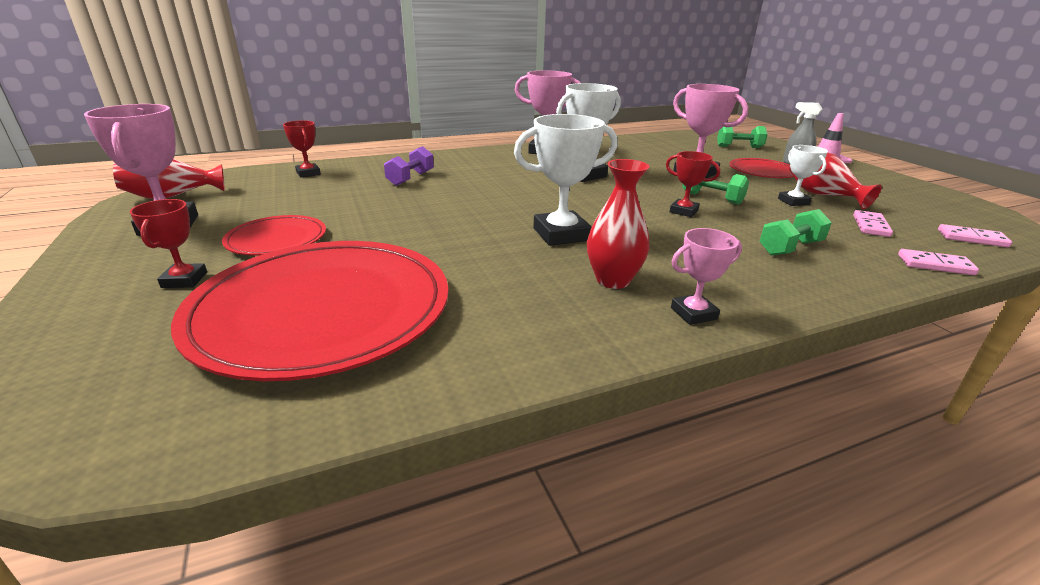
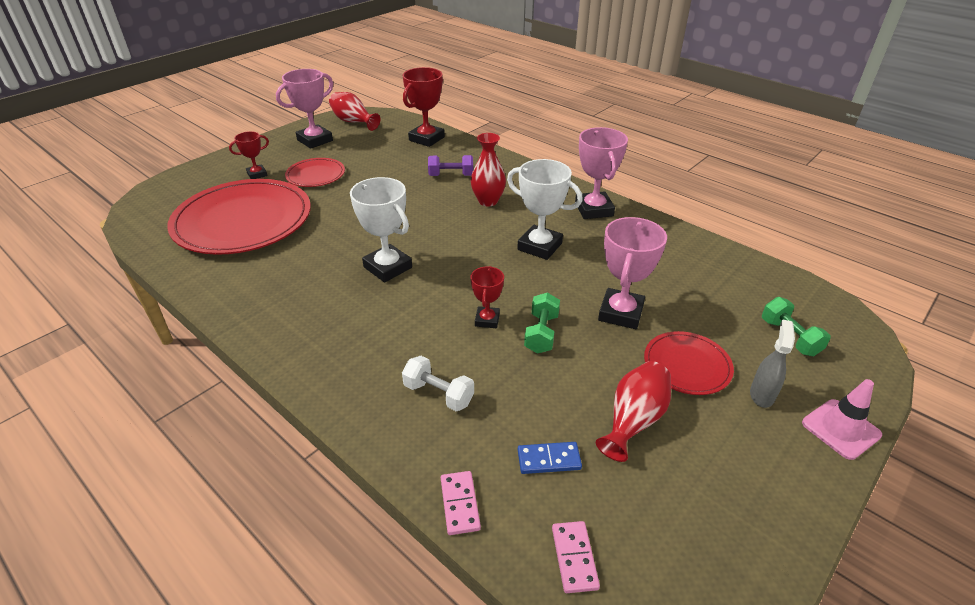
camera: 65 degrees right, 10 degrees up
red trophy [283,120,321,178] -> red trophy [402,67,445,147], size x1.75
red vase [587,159,650,289] -> red vase moved to [471,133,506,206]
pink trophy [671,228,742,325] -> none
green dumbbell [759,209,832,256] -> white dumbbell [402,356,474,411]
white trophy [778,145,828,206] -> none
pink domino [853,210,893,237] -> blue domino [518,442,582,474]

